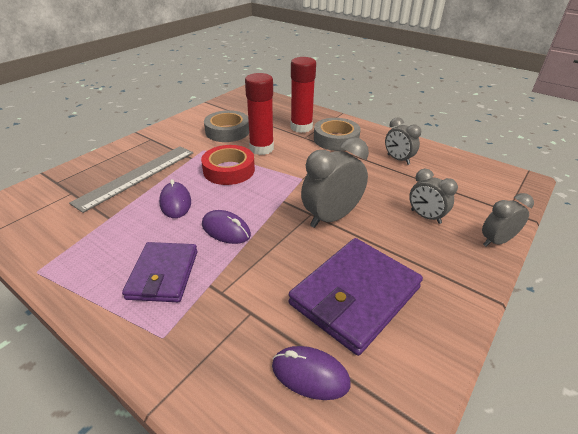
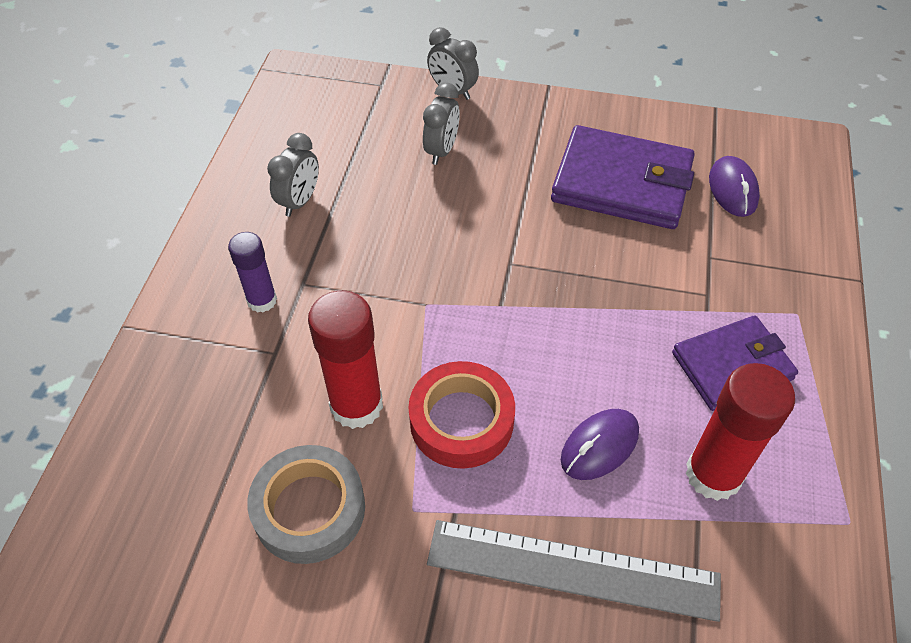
camera: 115 degrees left, 15 degrees up
purple mouse [202,210,251,244] -> none
red glue stick [291,57,316,133] -> red glue stick moved to [685,363,795,501]
grey clock [301,137,369,228] -> none
grey tape [314,118,361,151] -> purple glue stick [228,232,277,313]

